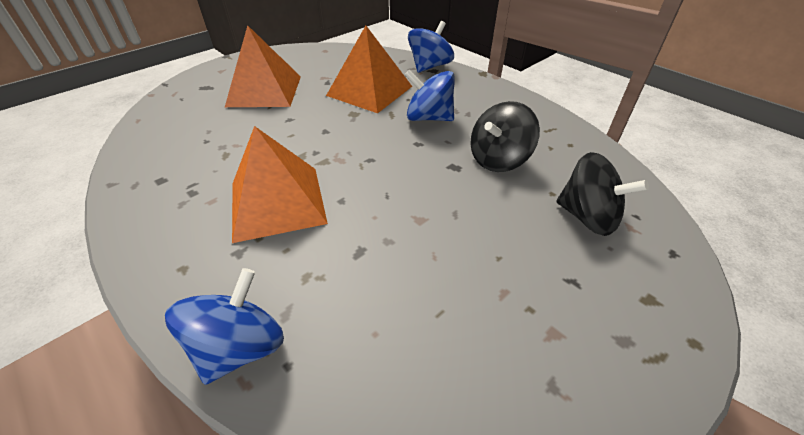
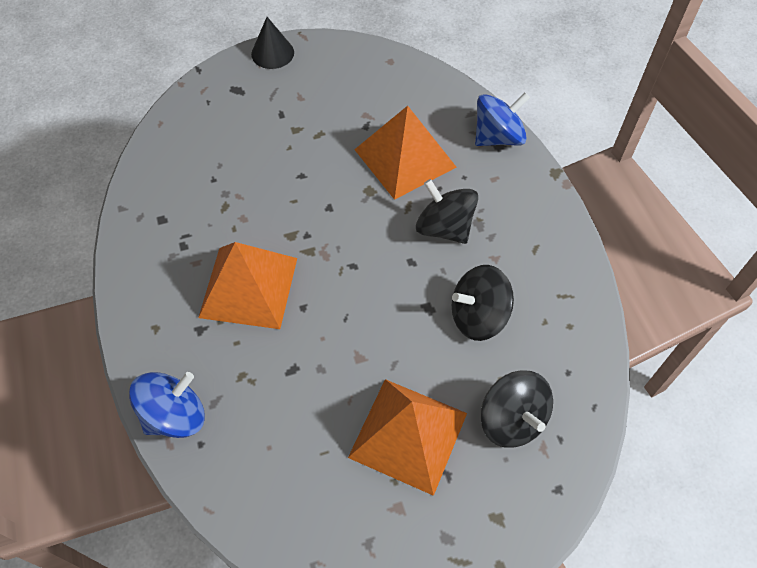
camera: 25 degrees right, 15 degrees up
orange pyramid [225,25,301,107] -> orange pyramid moved to [348,379,467,496]
blue spinning top [405,70,455,121] -> black spinning top [416,179,478,244]
none -> black cone [251,17,294,69]

